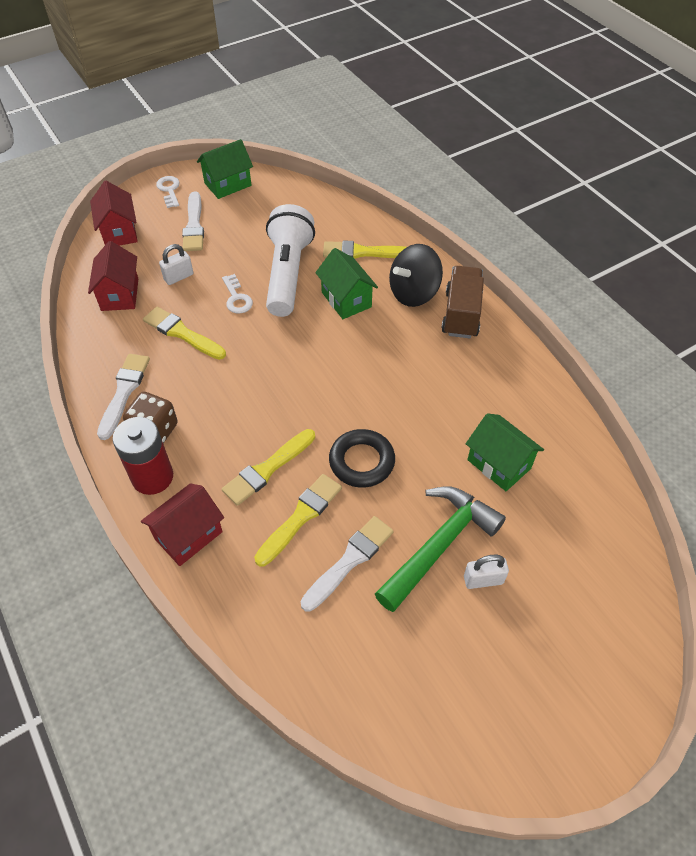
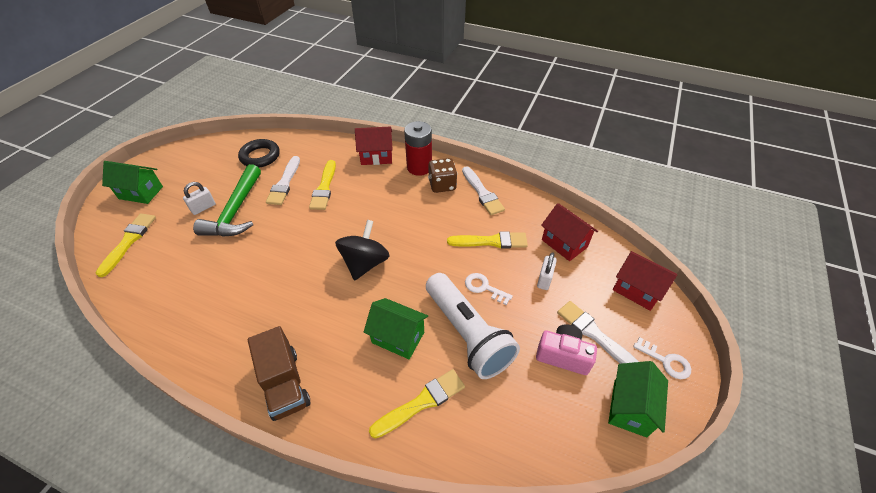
camera: 145 degrees right, 5 degrees down
red house [141,483,224,566] -> red house turned 75 degrees clockwise [355,127,393,165]
yellow brush [222,429,315,506] -> yellow brush moved to [96,213,156,277]
black ring [329,429,395,488] -> black ring moved to [238,139,280,168]
black spinning top [389,244,443,307] -> black spinning top moved to [335,220,390,280]
green house [466,413,544,491] -> green house moved to [102,161,163,204]
none -> pink camera [536,324,597,375]

